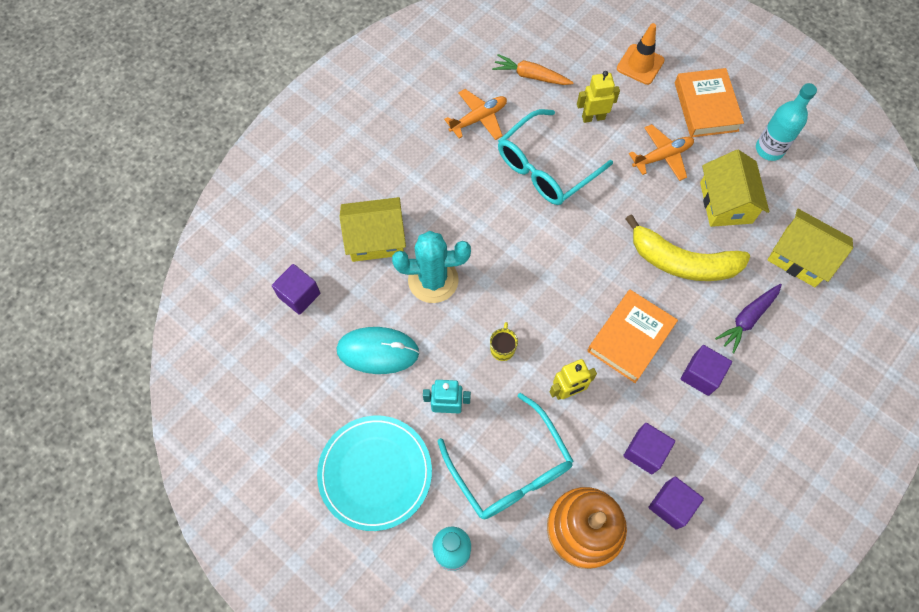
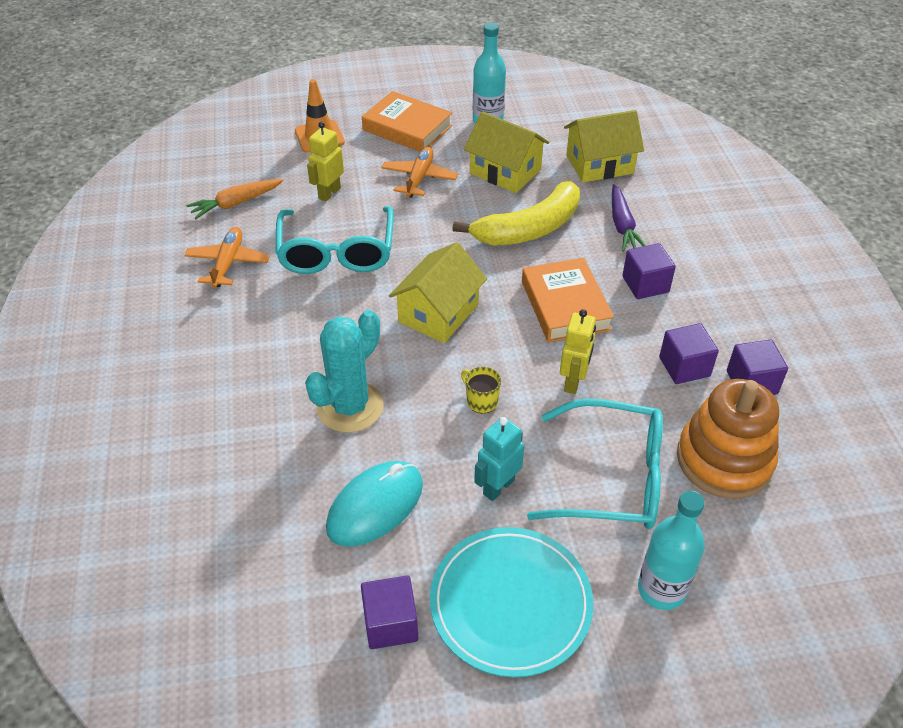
camera: 50 degrees left, 20 degrees down
purple cube [272,264,320,315] -> purple cube moved to [361,575,418,649]
yellow house [340,197,406,262] -> yellow house moved to [389,242,487,343]

